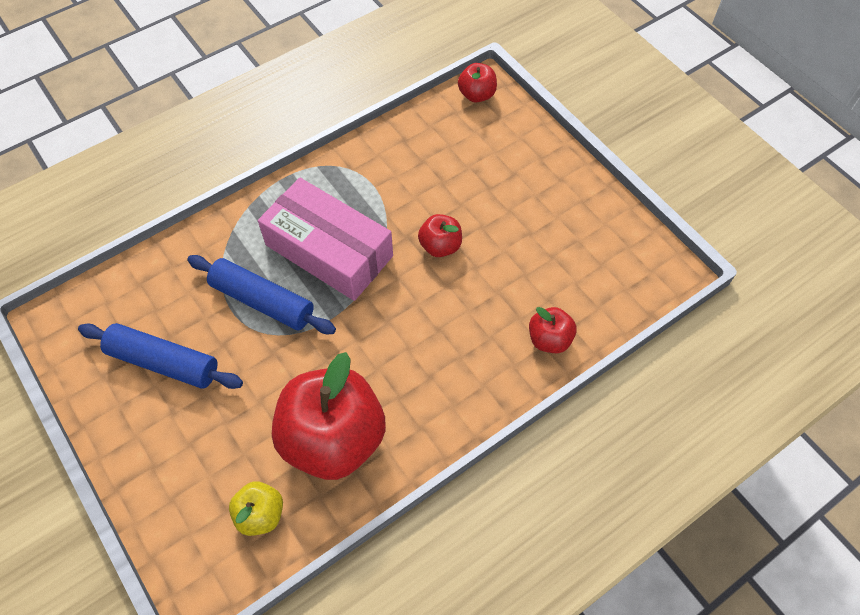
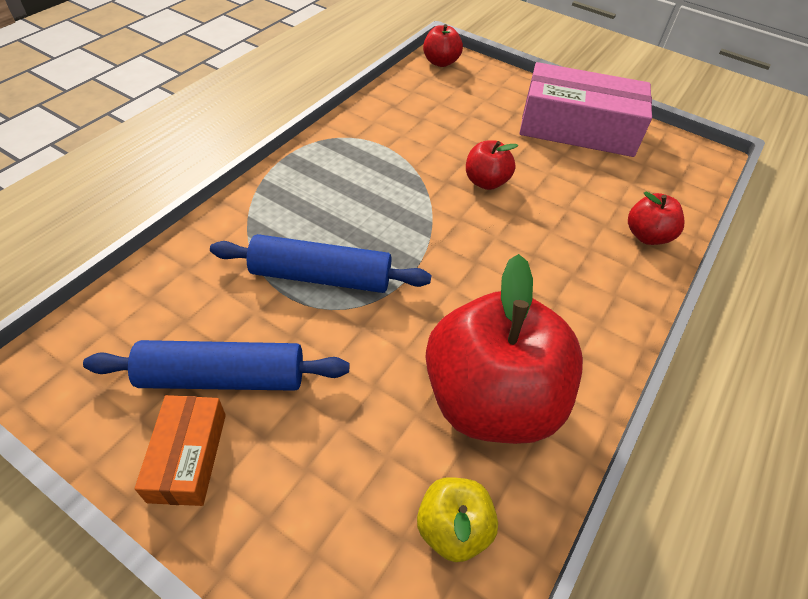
camera: 25 degrees left, 10 degrees down
pink box [258,178,393,301] -> pink box moved to [519,62,652,157]
none -> orange box [135,395,226,506]

